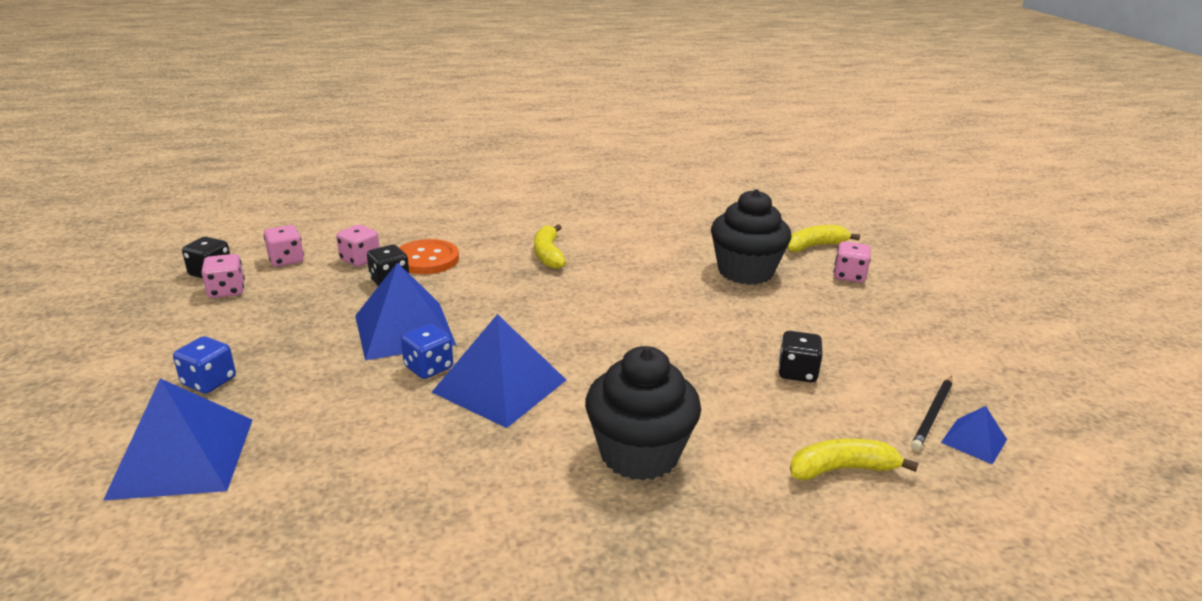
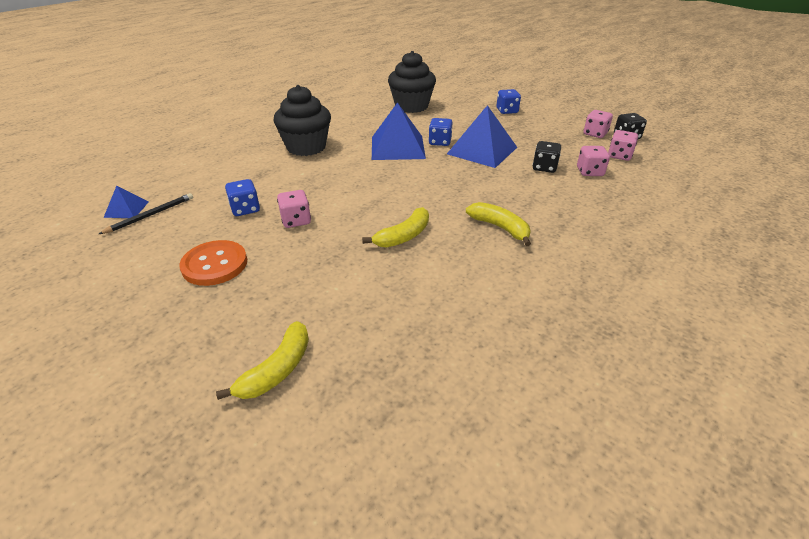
camera: 145 degrees right, 10 degrees up
blue pyramid [103,378,252,500] -> none
orange button [399,239,459,274] -> orange button moved to [179,240,247,286]
black cupcake [711,189,791,285] -> black cupcake moved to [388,51,436,113]
black dice [778,331,823,382] -> blue dice [225,179,260,216]
yellow banana [790,439,919,480] -> yellow banana moved to [362,207,429,248]
pink dice [834,241,871,283] -> pink dice moved to [277,190,311,228]
black pencil [911,376,952,451] -> black pencil turned 45 degrees clockwise [99,193,193,234]

